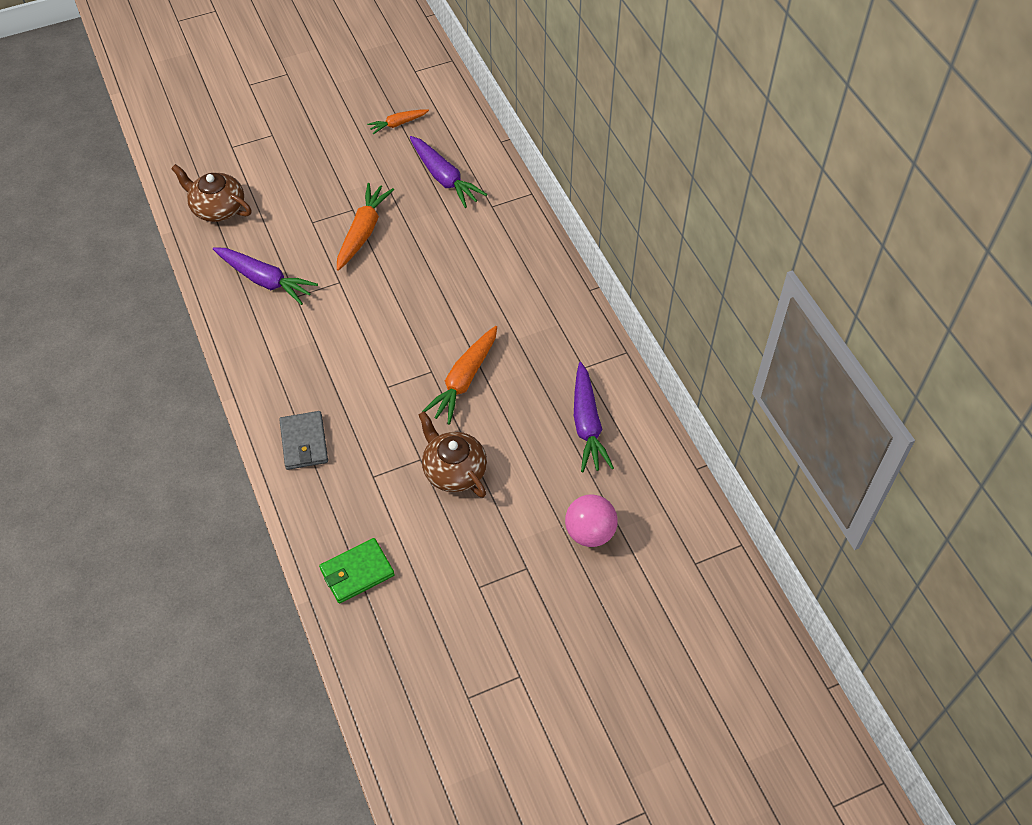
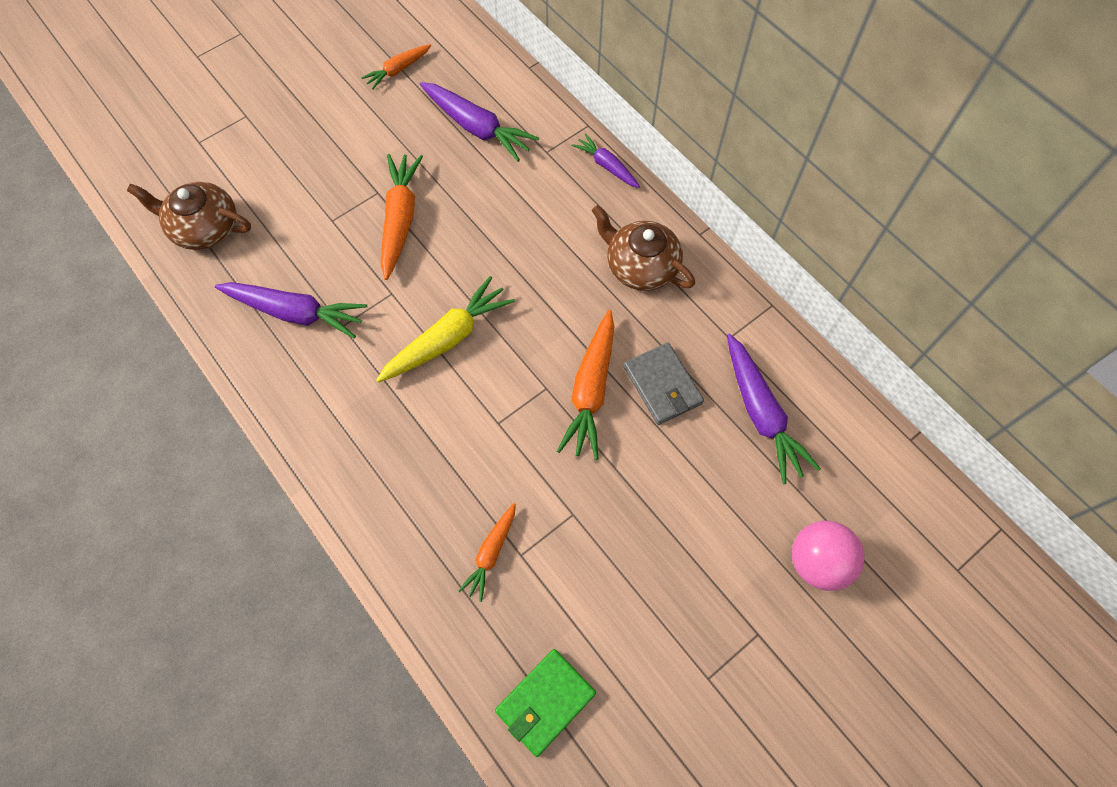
camera: 15 degrees left, 10 degrees up
grey wallet [279,411,328,470] -> grey wallet moved to [624,343,704,425]
brown teapot [418,411,487,498] -> brown teapot moved to [591,205,695,291]
none -> yellow carrot [376,276,515,383]
none -> orange carrot [458,503,516,602]
none -> purple carrot [572,133,640,188]

